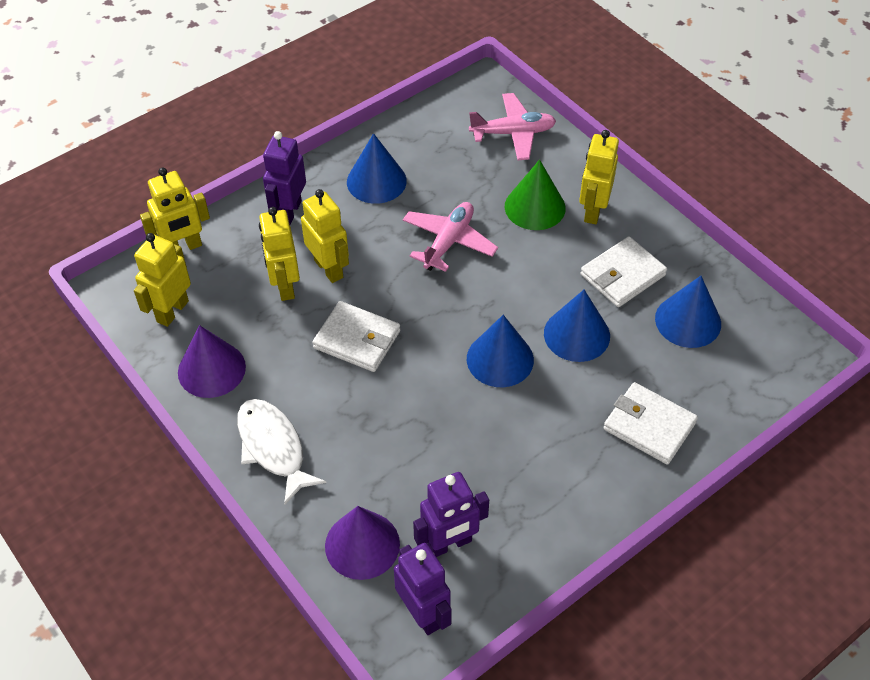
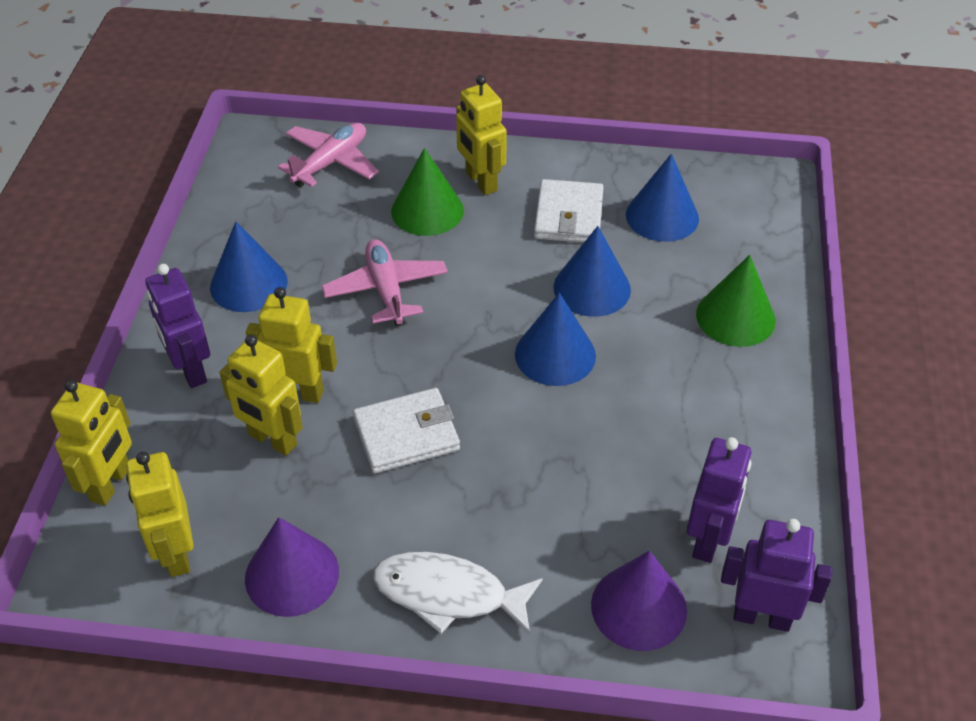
camera: 45 degrees left, 5 degrees down
white wallet [603,382,698,464] -> green cone [696,255,776,347]

